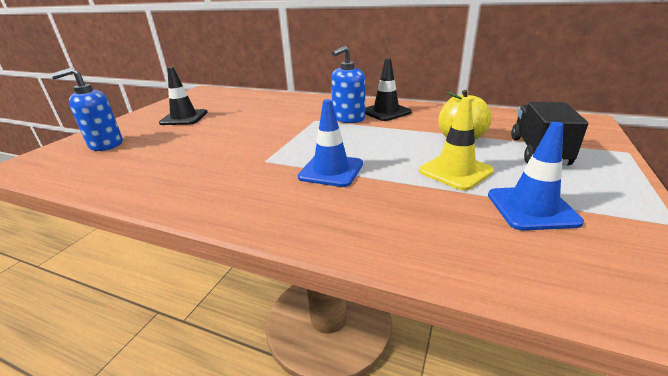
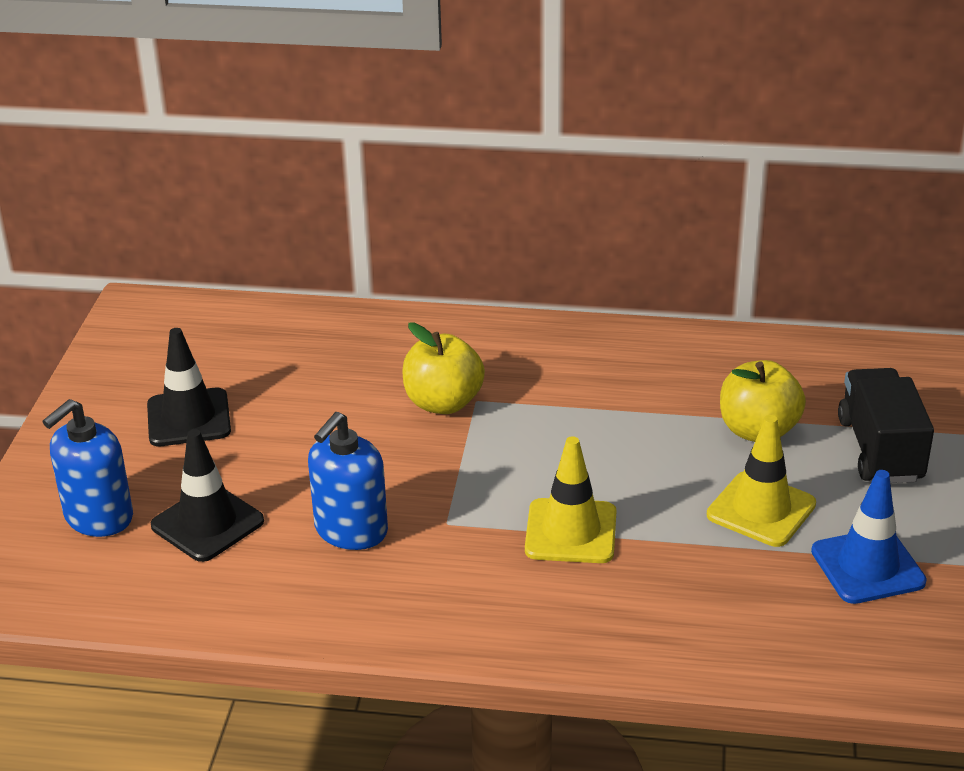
camera: 15 degrees left, 5 degrees up
blue traffic cone [298,99,363,187] -> yellow traffic cone [525,436,616,563]
blue soap dispenser [331,46,365,123] -> blue soap dispenser moved to [308,412,388,550]
black traffic cone [365,58,412,121] -> black traffic cone moved to [151,429,264,562]
none -> yellow apple [403,322,485,414]

